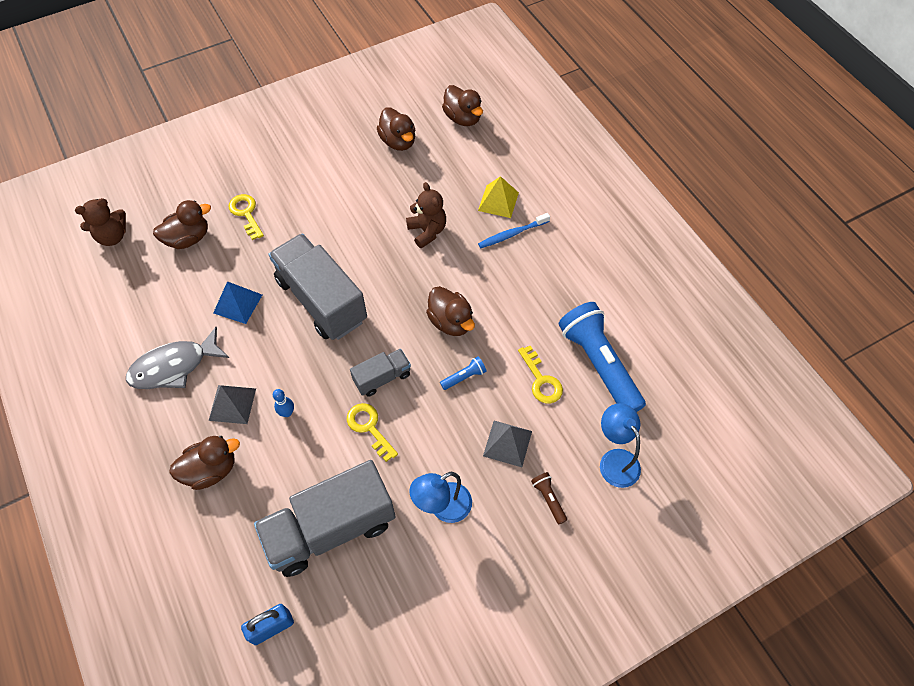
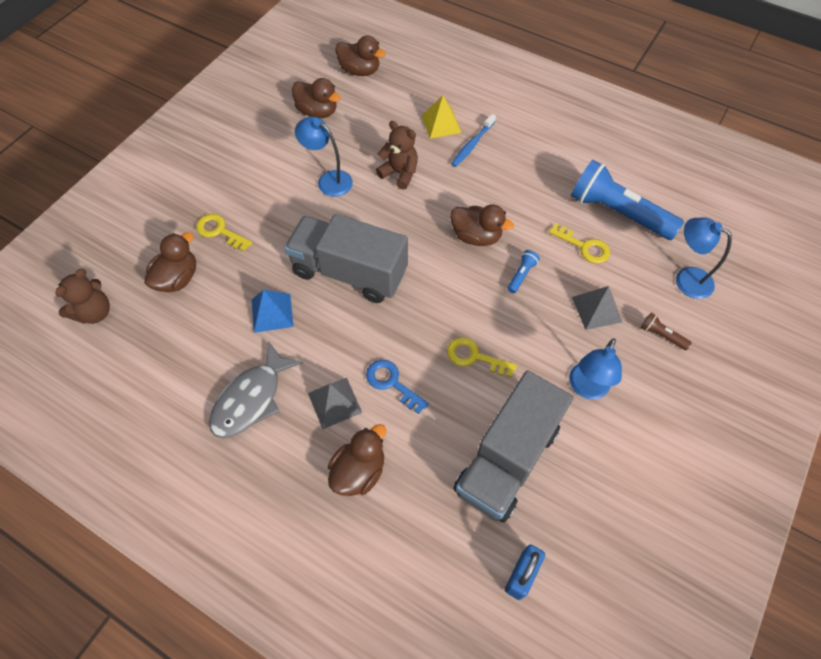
camera: 30 degrees left, 0 degrees up
blue bowling pin [273,389,294,417] -> blue key [366,360,429,414]
grey truck [350,349,411,397] -> none
none -> blue lamp [295,116,353,197]

